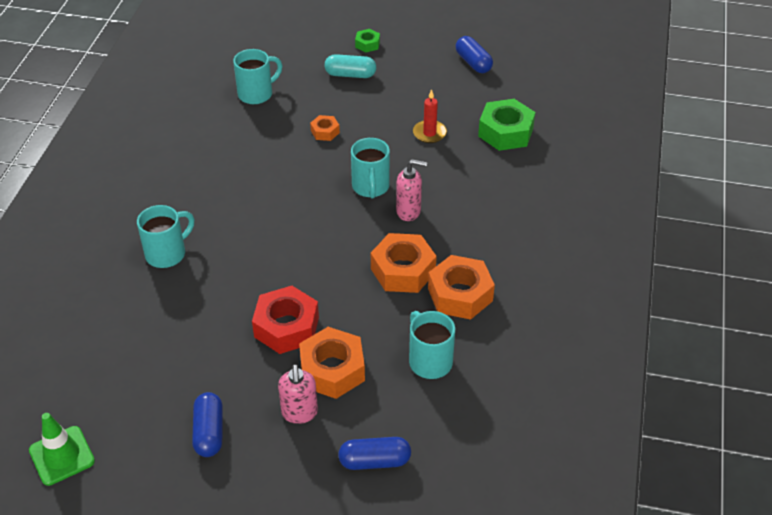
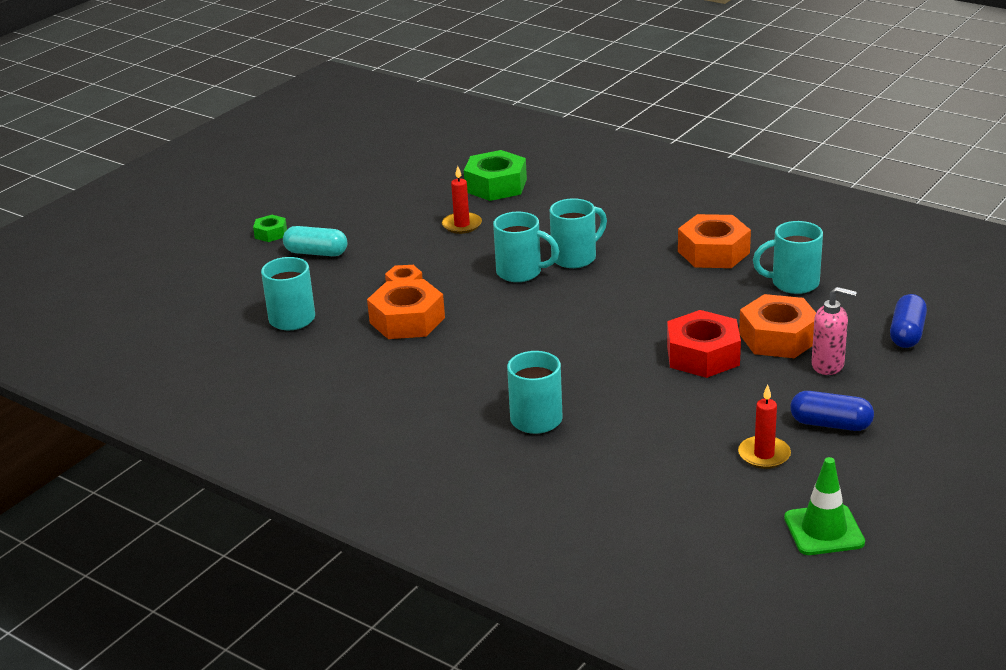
camera: 65 degrees left, 15 degrees down
turquoise capsule [325,54,376,78] -> turquoise capsule turned 75 degrees clockwise [283,226,348,256]
orange nut [371,233,437,293] -> orange nut moved to [367,279,445,339]
pink soap dispenser [396,159,427,221] -> turquoise mug [550,198,607,268]
blue capsule [456,36,493,73] -> none
none -> red candle [738,385,791,469]

